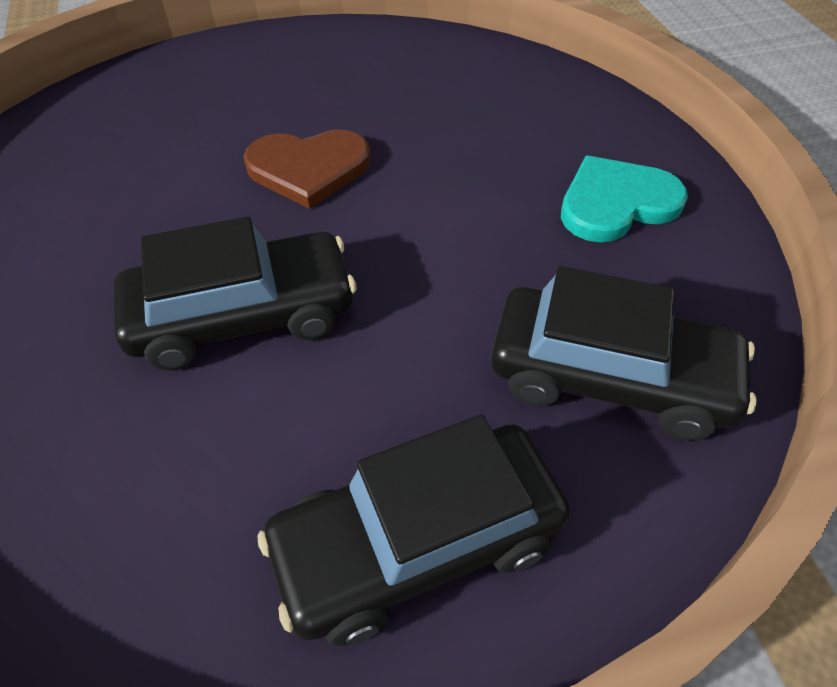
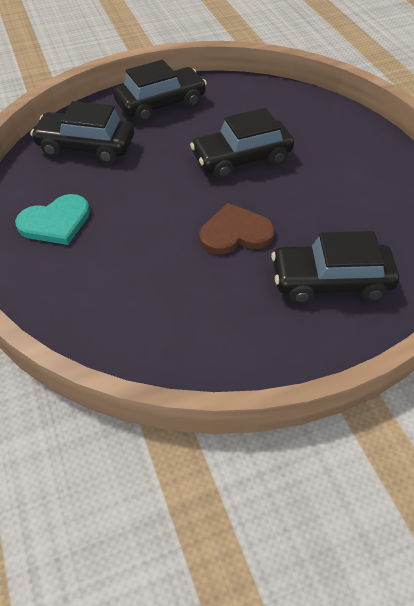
camera: 175 degrees right, 0 degrees up
none -> black car [271,231,399,304]

